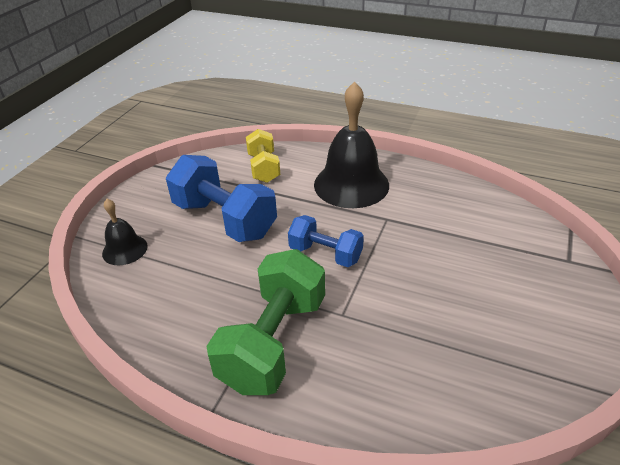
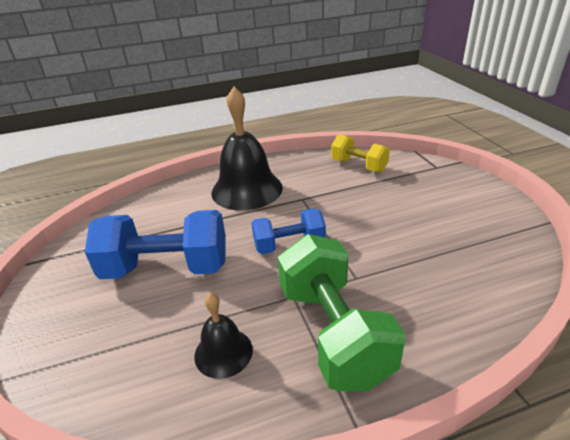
camera: 40 degrees left, 5 degrees down
black bell [102,199,148,265] -> black bell moved to [194,293,253,379]
yellow dumbbell [246,129,280,183] -> yellow dumbbell moved to [331,134,390,173]

